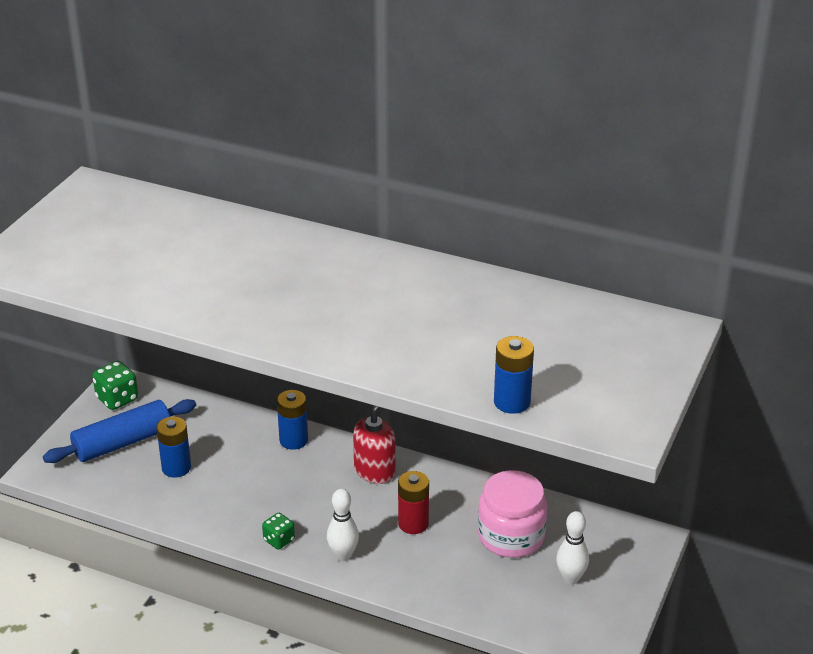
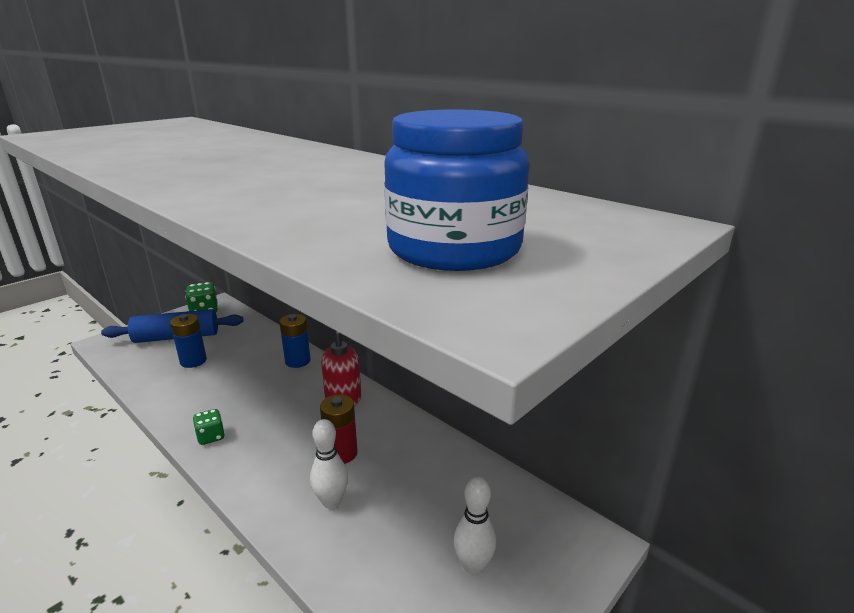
camera: 20 degrees right, 10 degrees down
white bowling pin [327,489,359,561] -> white bowling pin moved to [310,419,348,509]
pink jar [478,470,547,558] -> none
blue battery [494,336,534,414] -> none
none -> blue jar [384,109,529,271]

